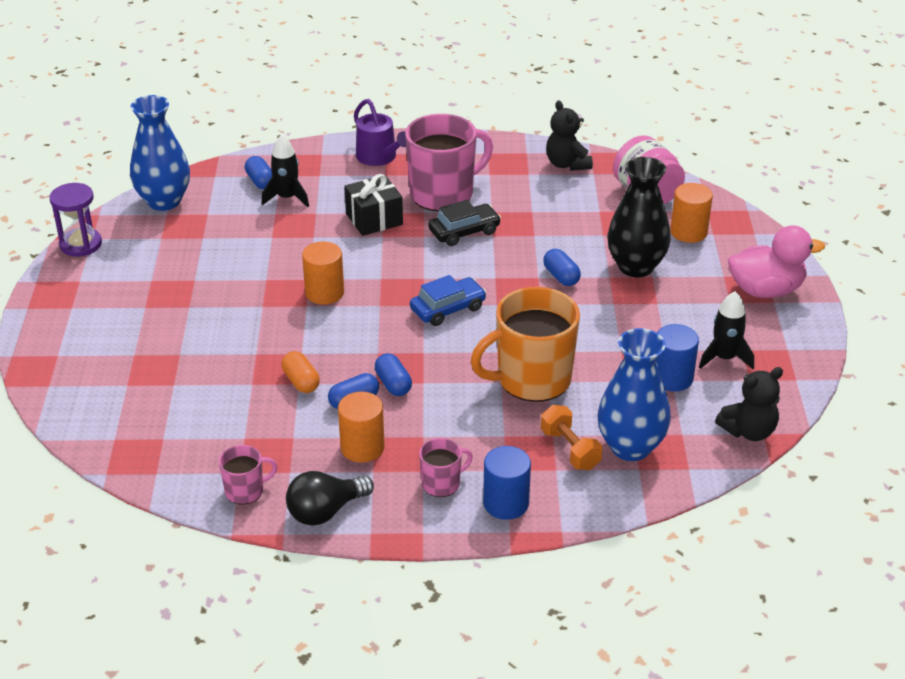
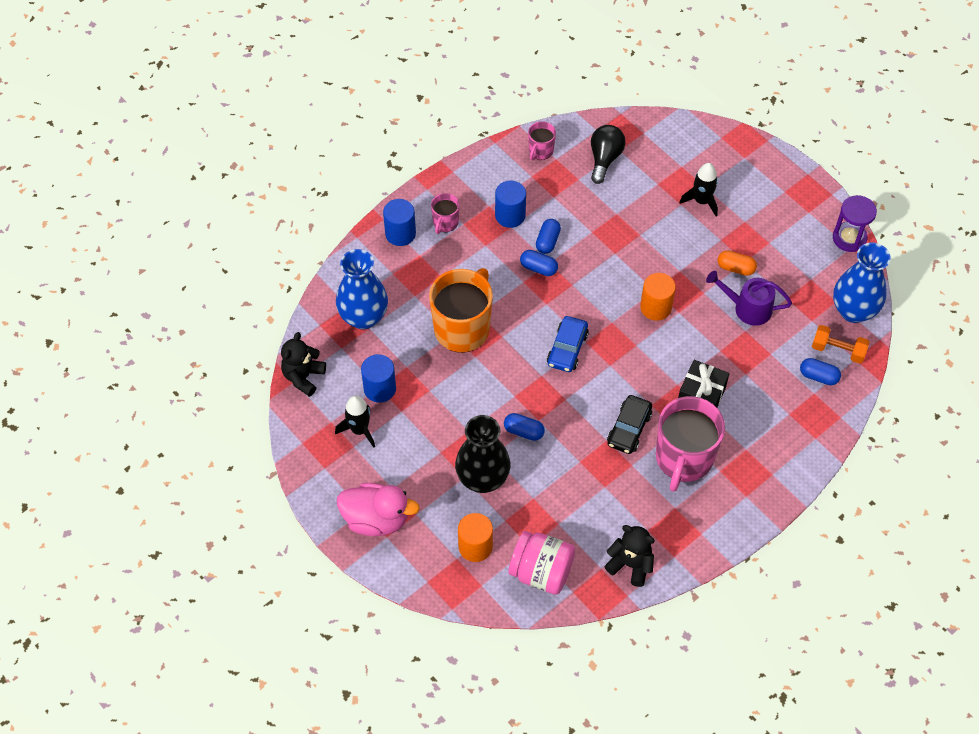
camera: 140 degrees right, 20 degrees up
black rocket [262,135,309,207] -> black rocket moved to [679,163,718,216]
orange capsule [281,351,320,393] -> orange capsule moved to [718,250,757,276]
black light bulb [286,471,374,526] -> black light bulb moved to [591,125,626,184]
orange cylinder [338,392,385,463] -> blue cylinder [495,180,526,228]
purple watering can [354,99,406,166] -> purple watering can moved to [706,271,792,326]
orange dumbbell [541,405,603,470] -> orange dumbbell moved to [812,325,869,363]
pink duck [728,225,825,298] -> pink duck turned 120 degrees counterclockwise [337,483,420,536]

